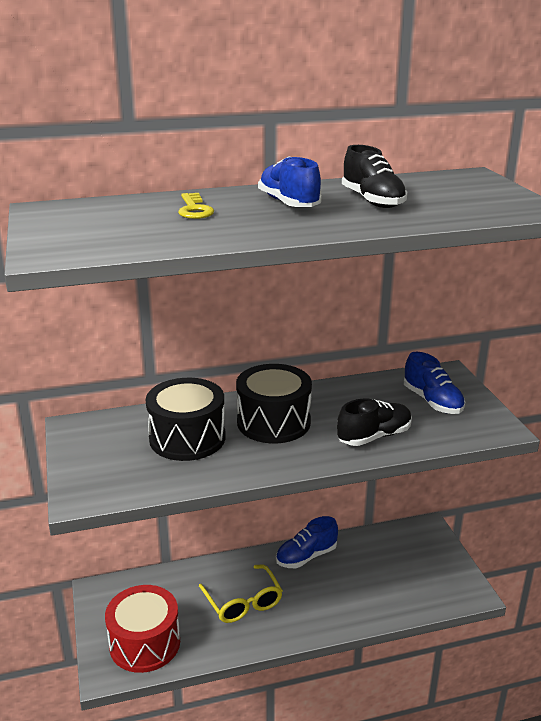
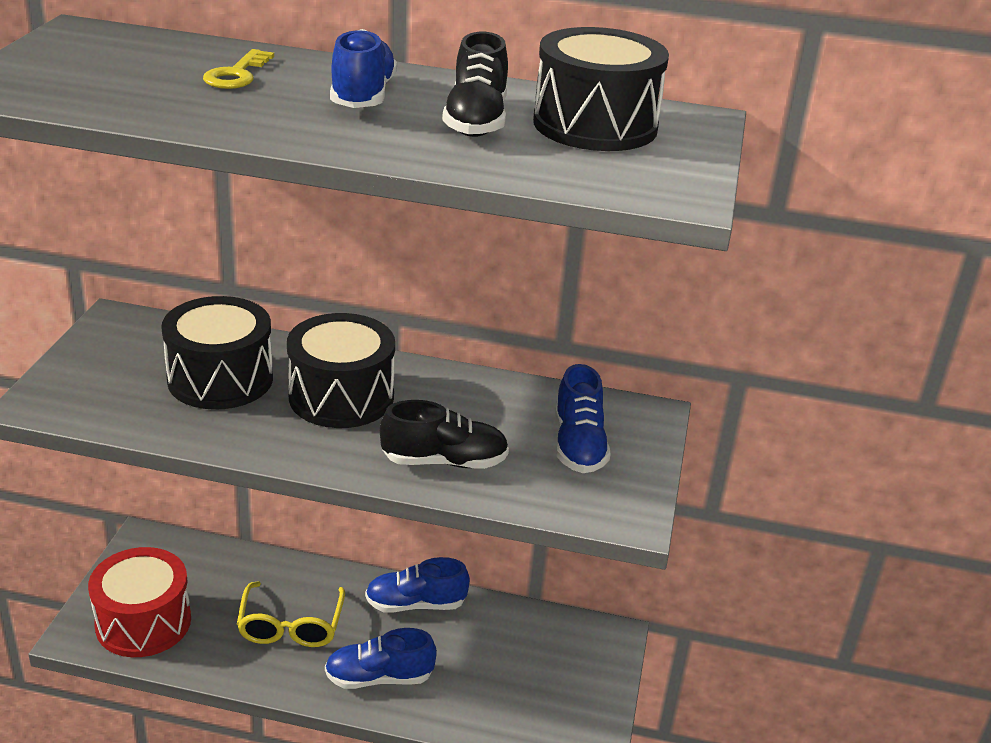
camera: 25 degrees right, 5 degrees up
none -> blue shoe [325,628,437,689]
none -> black drum [533,27,669,151]

